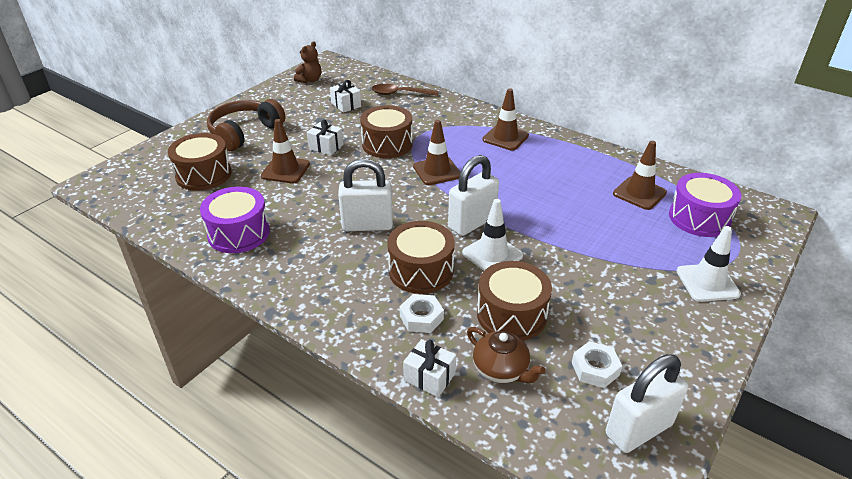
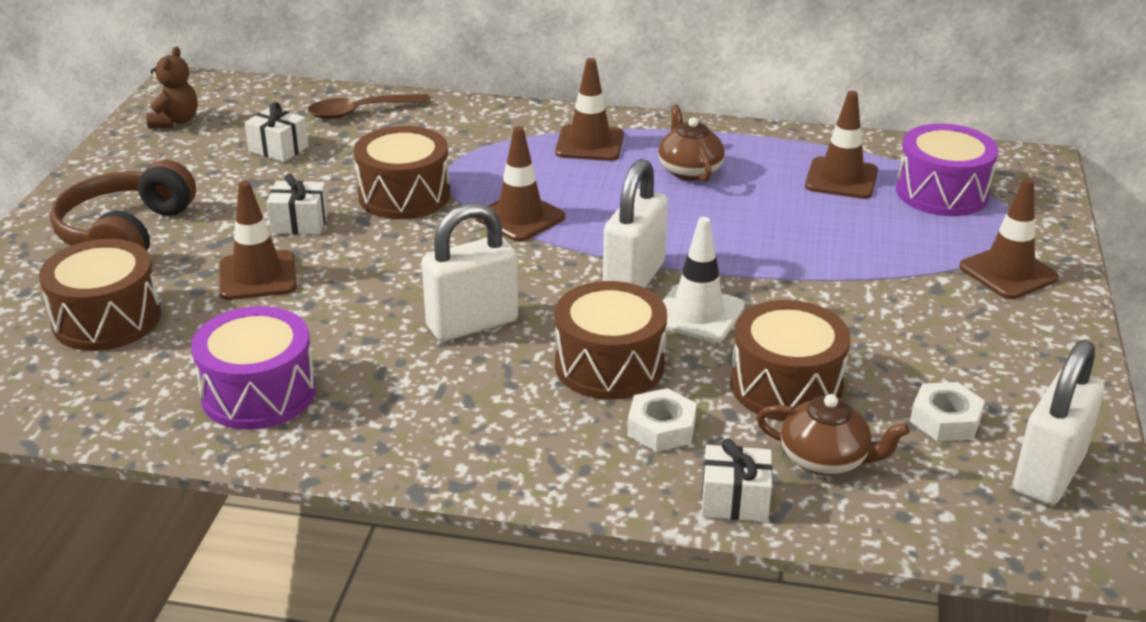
camera: 25 degrees left, 5 degrees down
white traffic cone [677,226,741,302] -> brown traffic cone [959,178,1059,299]
none -> brown teapot [658,104,725,182]

